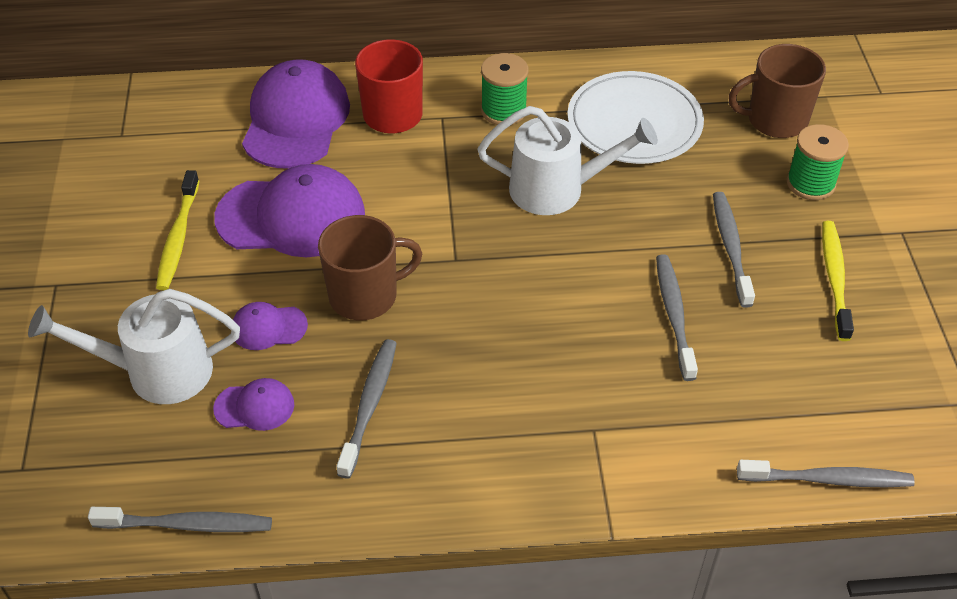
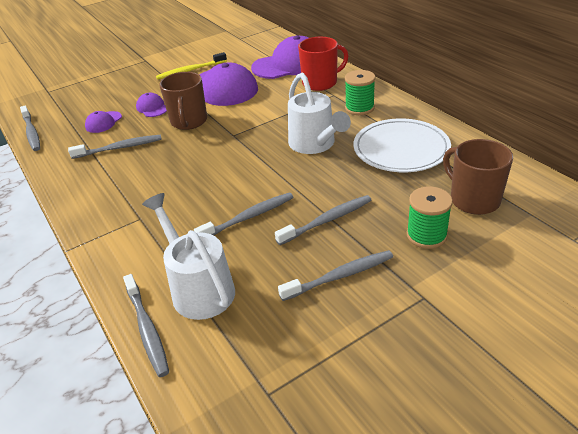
camera: 65 degrees right, 10 degrees down
white watering can [28,289,240,404] -> white watering can moved to [142,193,235,320]
purple cap [213,378,294,431] -> purple cap turned 60 degrees clockwise [85,111,122,133]
brown mug [318,215,423,320] -> brown mug turned 45 degrees clockwise [159,72,207,130]
yellow toothbrush [822,221,854,341] -> grey toothbrush [278,250,393,301]

